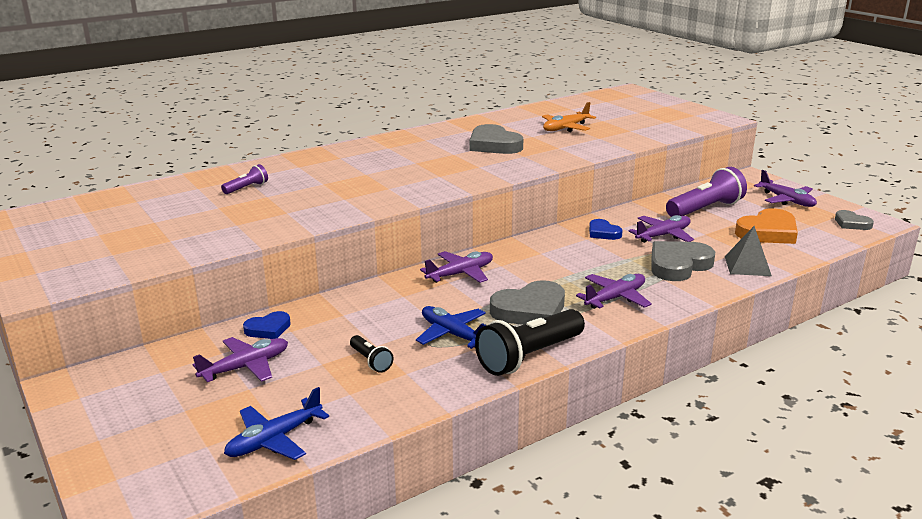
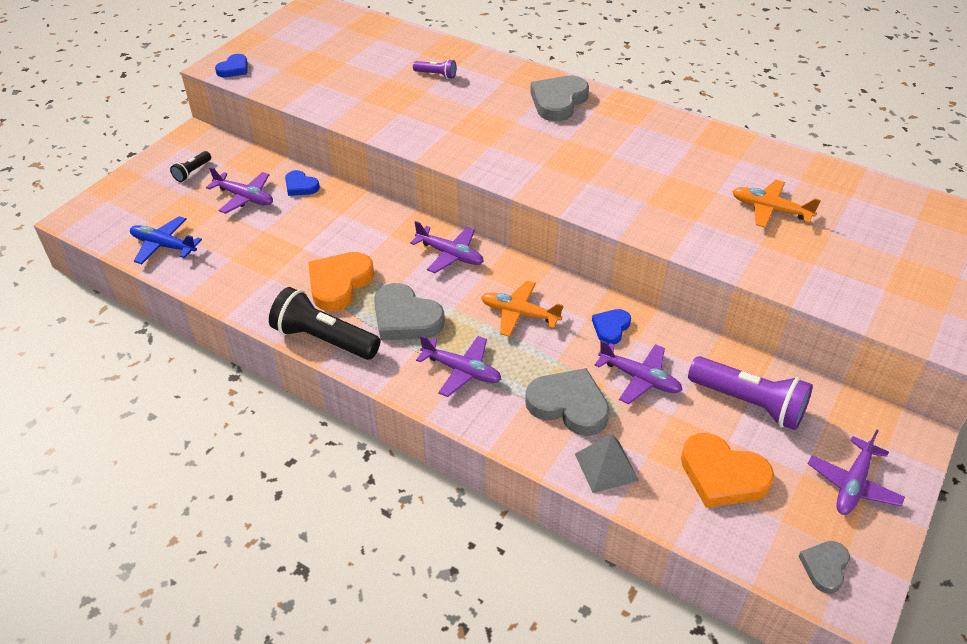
camera: 65 degrees right, 20 degrees up
black flashlight [350,335,393,373] -> black flashlight moved to [170,151,211,182]
blue plane [416,306,486,349] -> orange heart [308,252,374,311]
grey heart [469,124,523,154] -> grey heart moved to [530,76,589,121]
none -> blue heart [215,54,248,77]
none -> orange plane [481,281,564,337]

